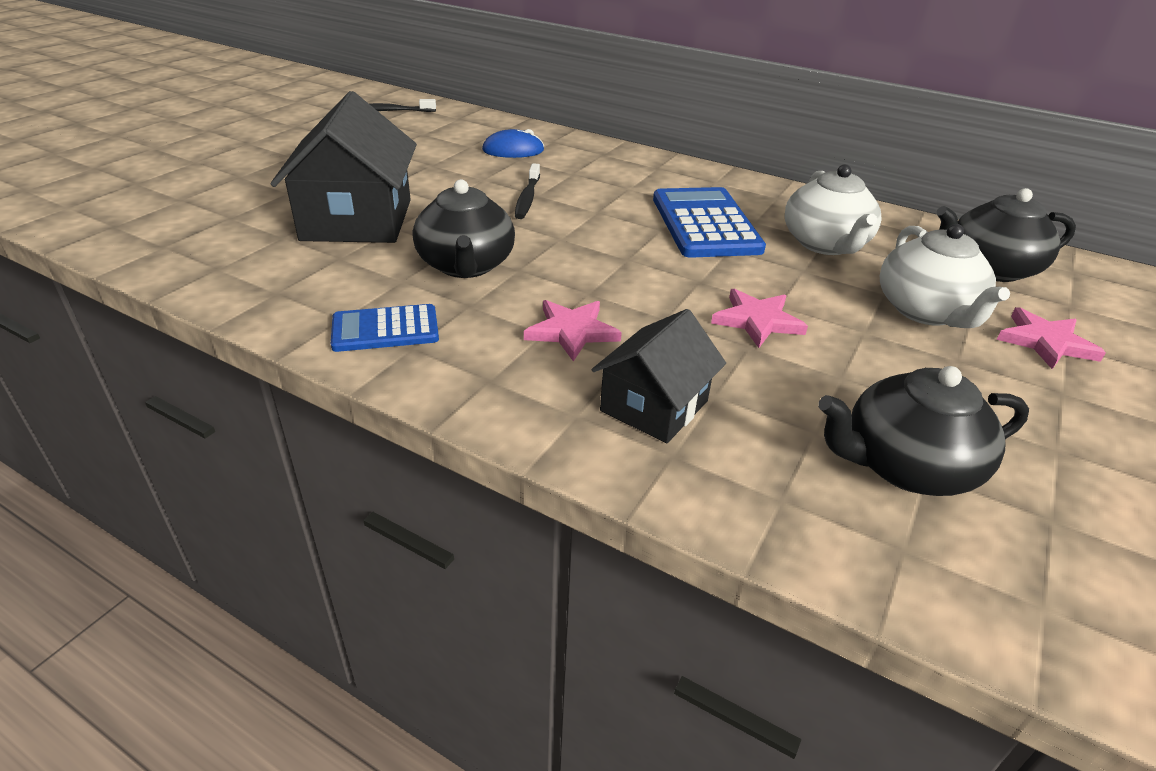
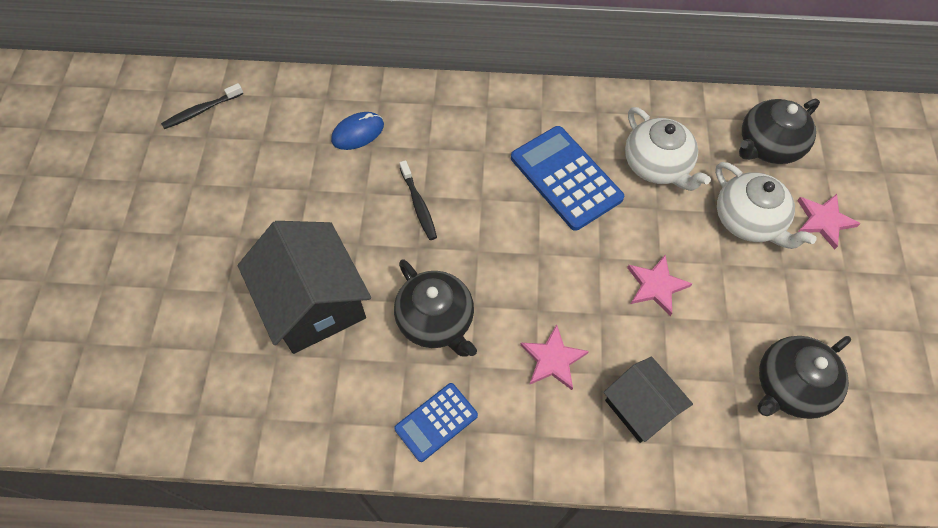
camera: 25 degrees left, 25 degrees up
black house [592,309,726,443] -> black house turned 45 degrees counterclockwise [604,356,693,443]

